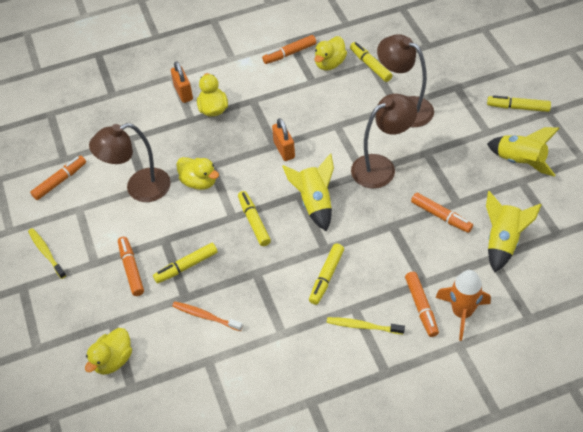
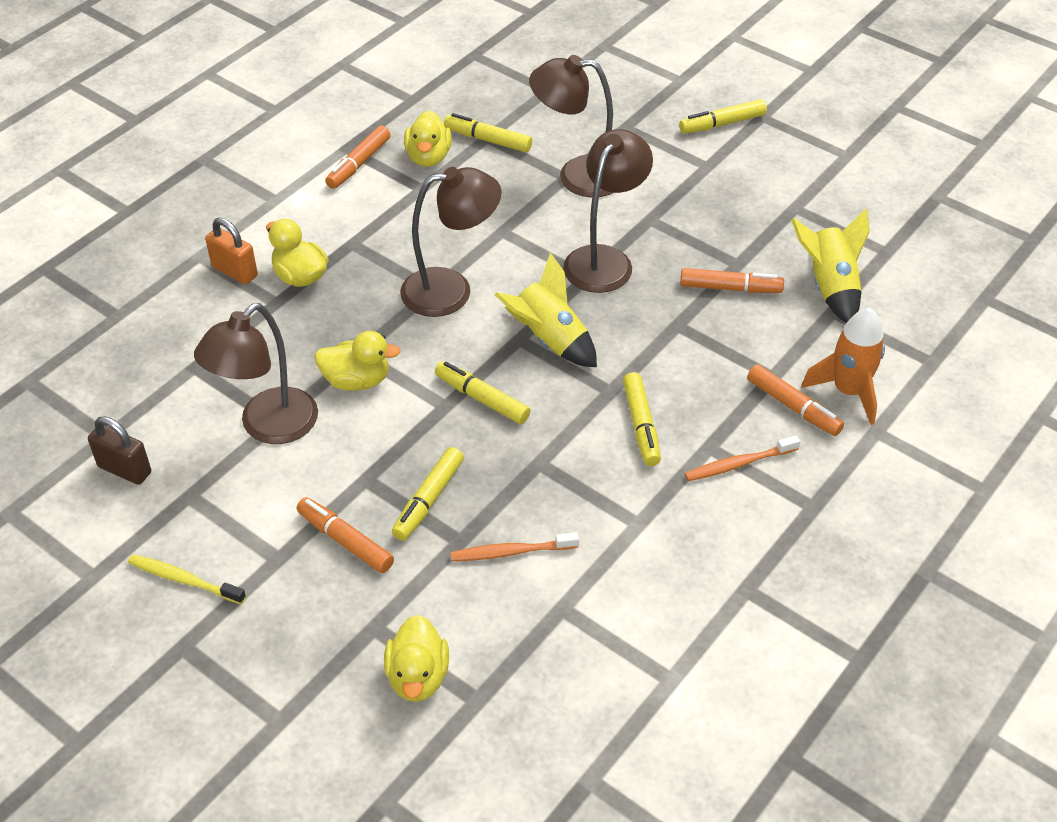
camera: 35 degrees left, 5 degrees down
orange marker [30,156,86,200] -> brown padlock [88,416,151,485]
orange padlock [272,118,295,161] -> brown lamp [400,167,501,317]
yellow toothbrush [327,317,405,334] -> orange toothbrush [685,435,800,481]
yellow rocket [487,127,560,177] -> none

